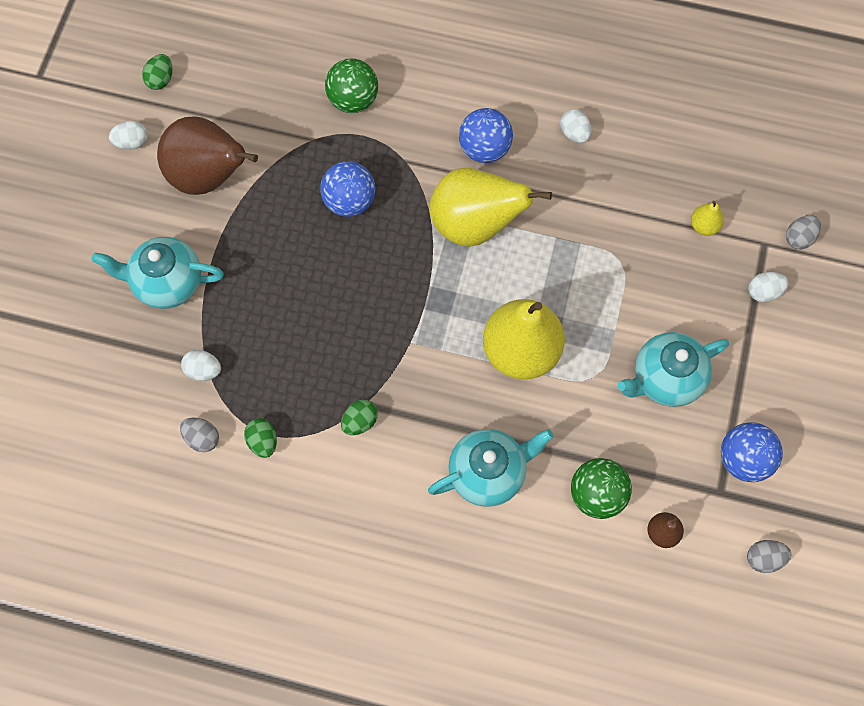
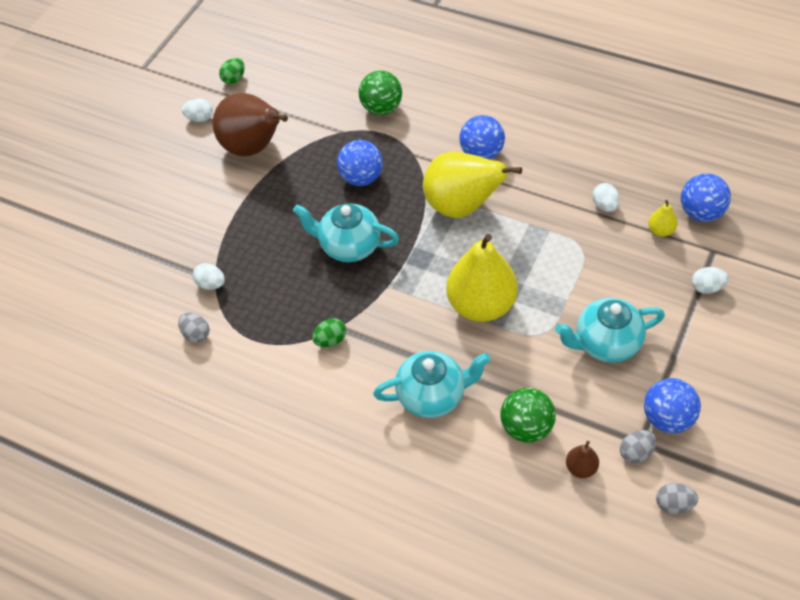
camera: 15 degrees right, 15 degrees down
turquoise teapot [91,237,224,309] -> turquoise teapot moved to [293,203,399,262]
green egg [244,418,277,458] -> none
white egg [560,109,591,143] -> white egg moved to [592,183,620,212]
grey egg [786,215,821,249] -> grey egg moved to [620,430,656,463]
none -> blue ball [681,173,731,222]

